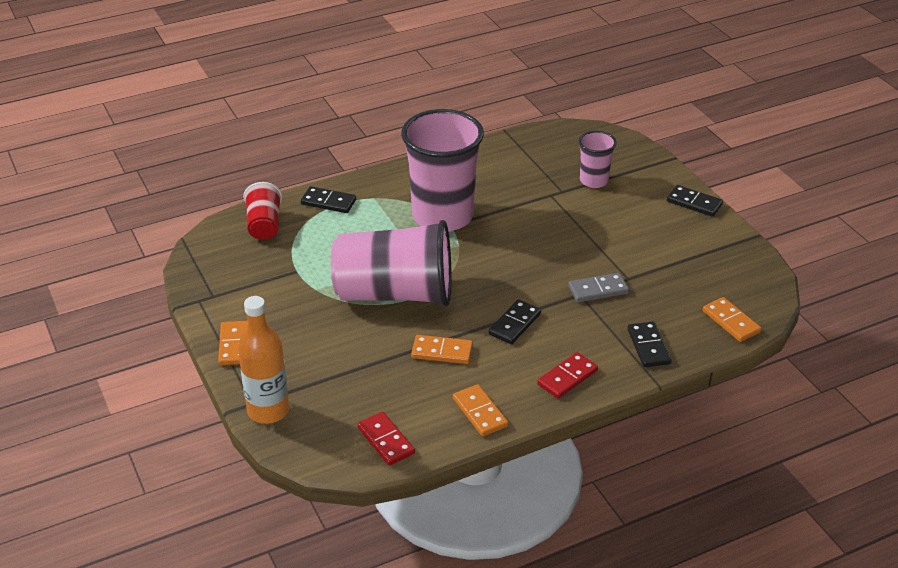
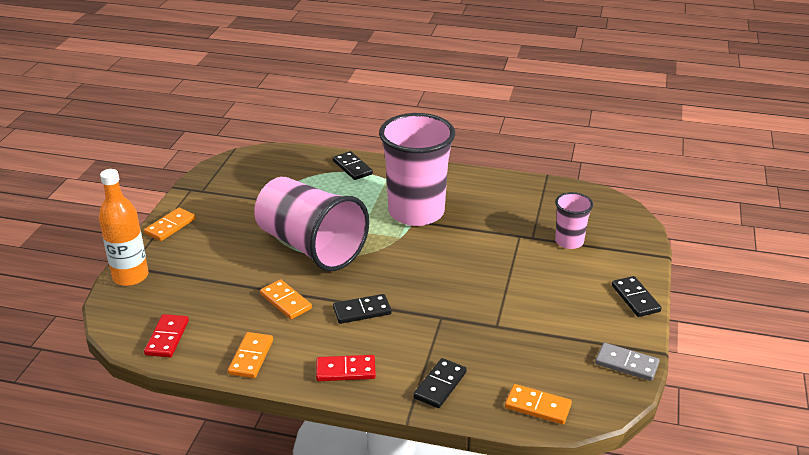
camera: 40 degrees right, 5 degrees down
red cup [243,182,282,240] -> none
grey domino [568,273,629,302] -> grey domino moved to [595,343,659,381]
orange domino [703,297,761,342] -> orange domino turned 75 degrees counterclockwise [505,384,572,424]

